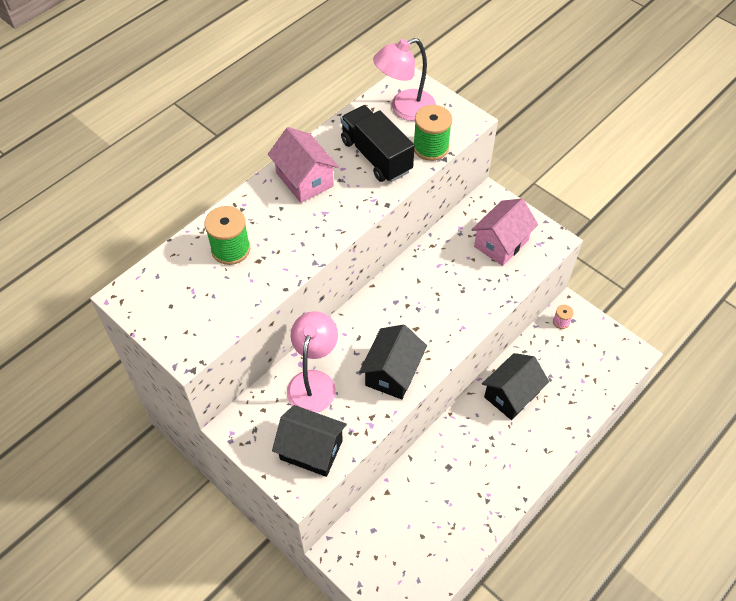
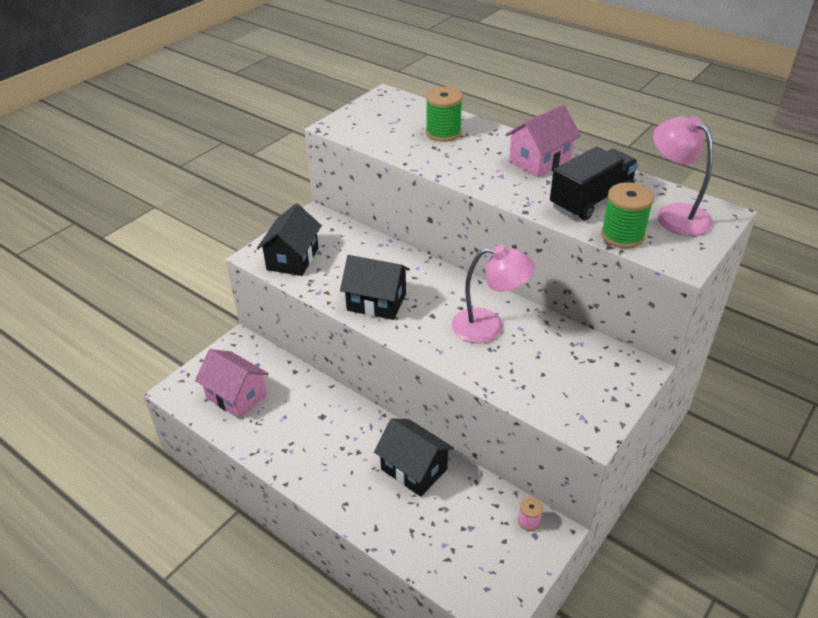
camera: 85 degrees right, 15 degrees down
pink lamp [287,311,338,413] -> pink lamp moved to [452,245,535,343]
pink house [471,199,538,266] -> pink house moved to [195,349,269,419]

